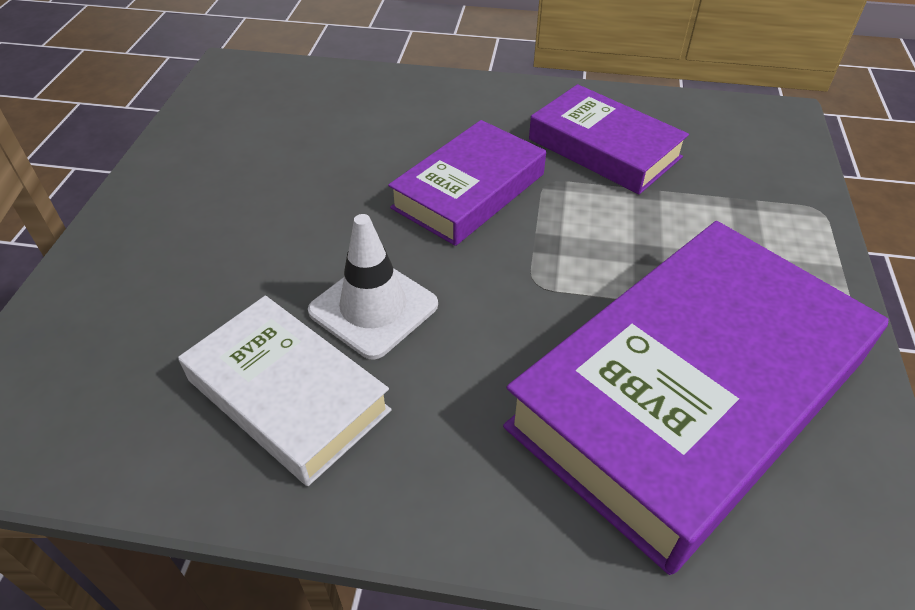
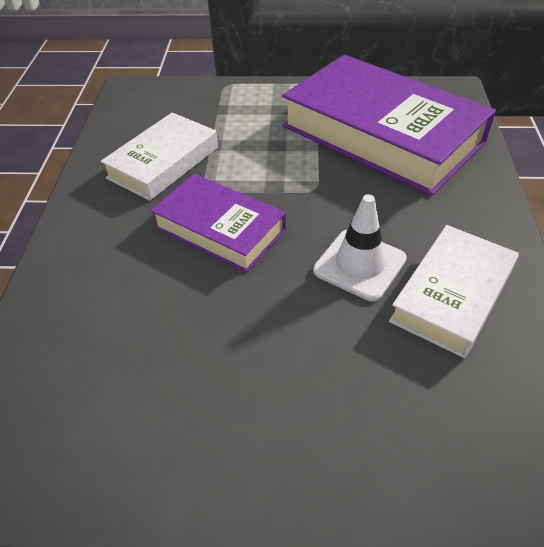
camera: 95 degrees left, 0 degrees up
purple book [529,84,689,194] -> white book [100,112,218,201]

